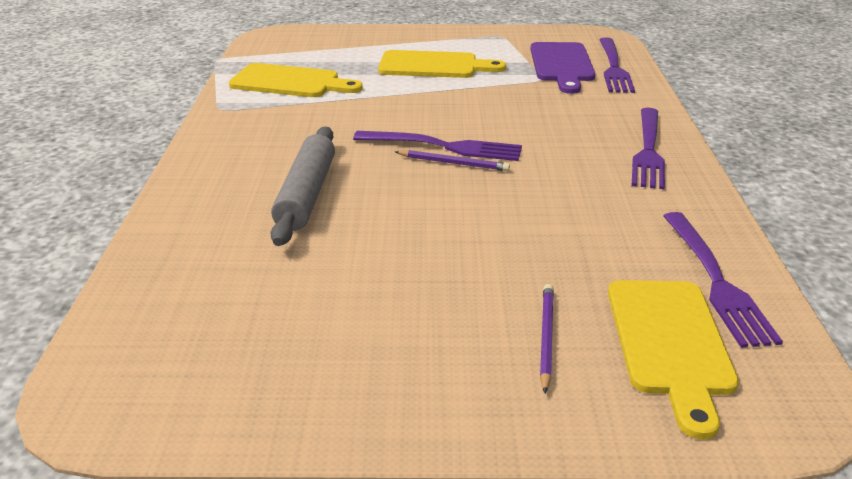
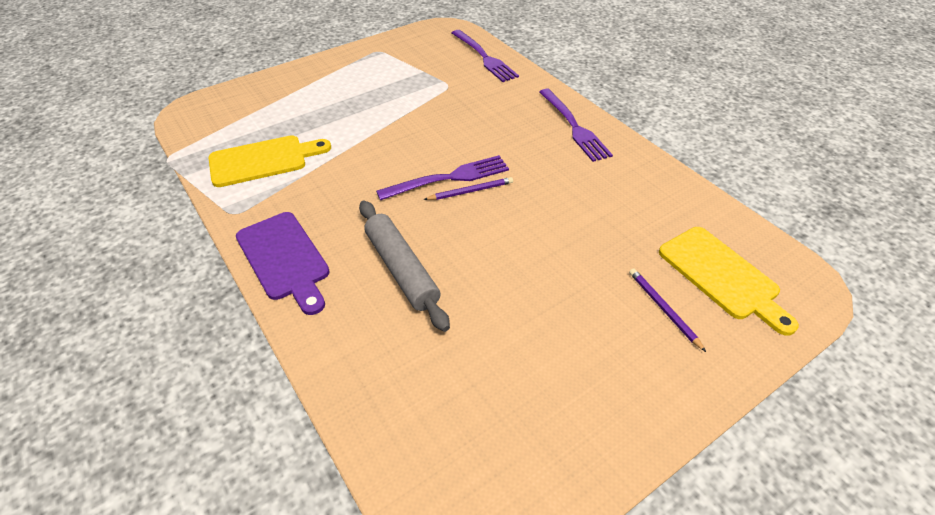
camera: 35 degrees left, 15 degrees up
yellow cutting board [378,50,506,78] -> none
purple cutting board [530,42,595,94] -> purple cutting board moved to [236,212,330,315]
purple fork [663,212,783,348] -> none

